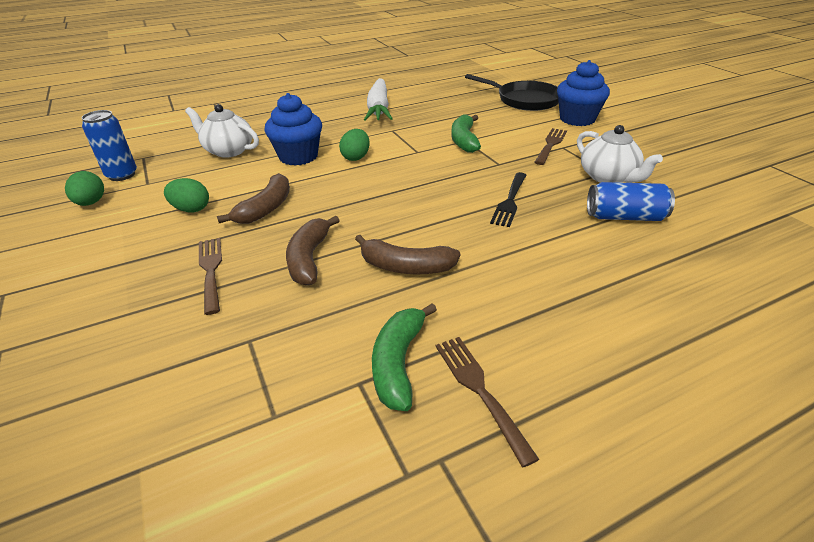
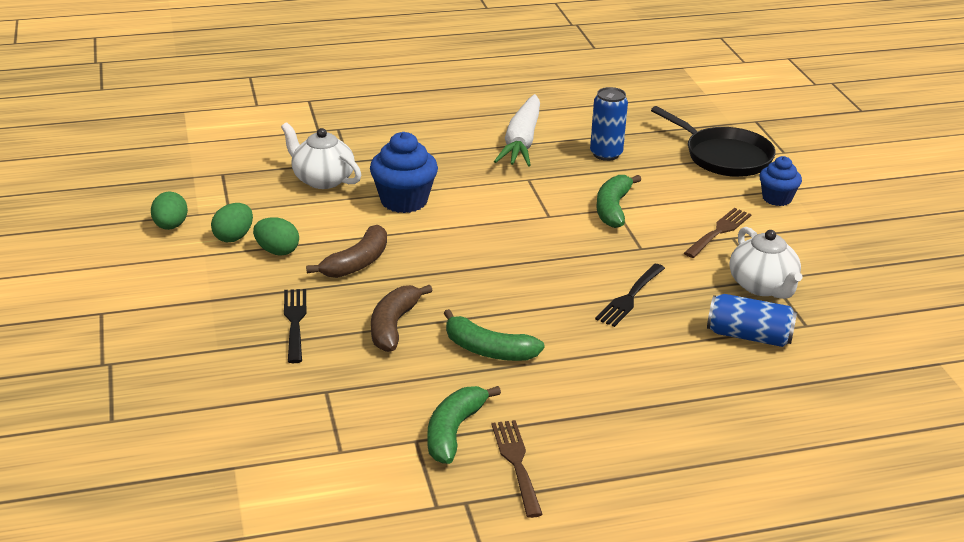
camera: 10 degrees right, 5 degrees down
blue can [81,110,137,181] -> blue can moved to [590,87,628,161]
brown fork [199,238,222,315] -> black fork [284,289,307,363]
green egg [339,129,370,161] -> green egg moved to [211,203,253,243]
brown banana [355,235,461,274] -> green banana [443,309,545,361]
blue cupcake [557,60,610,126] -> blue cupcake [760,156,802,206], size x0.63

